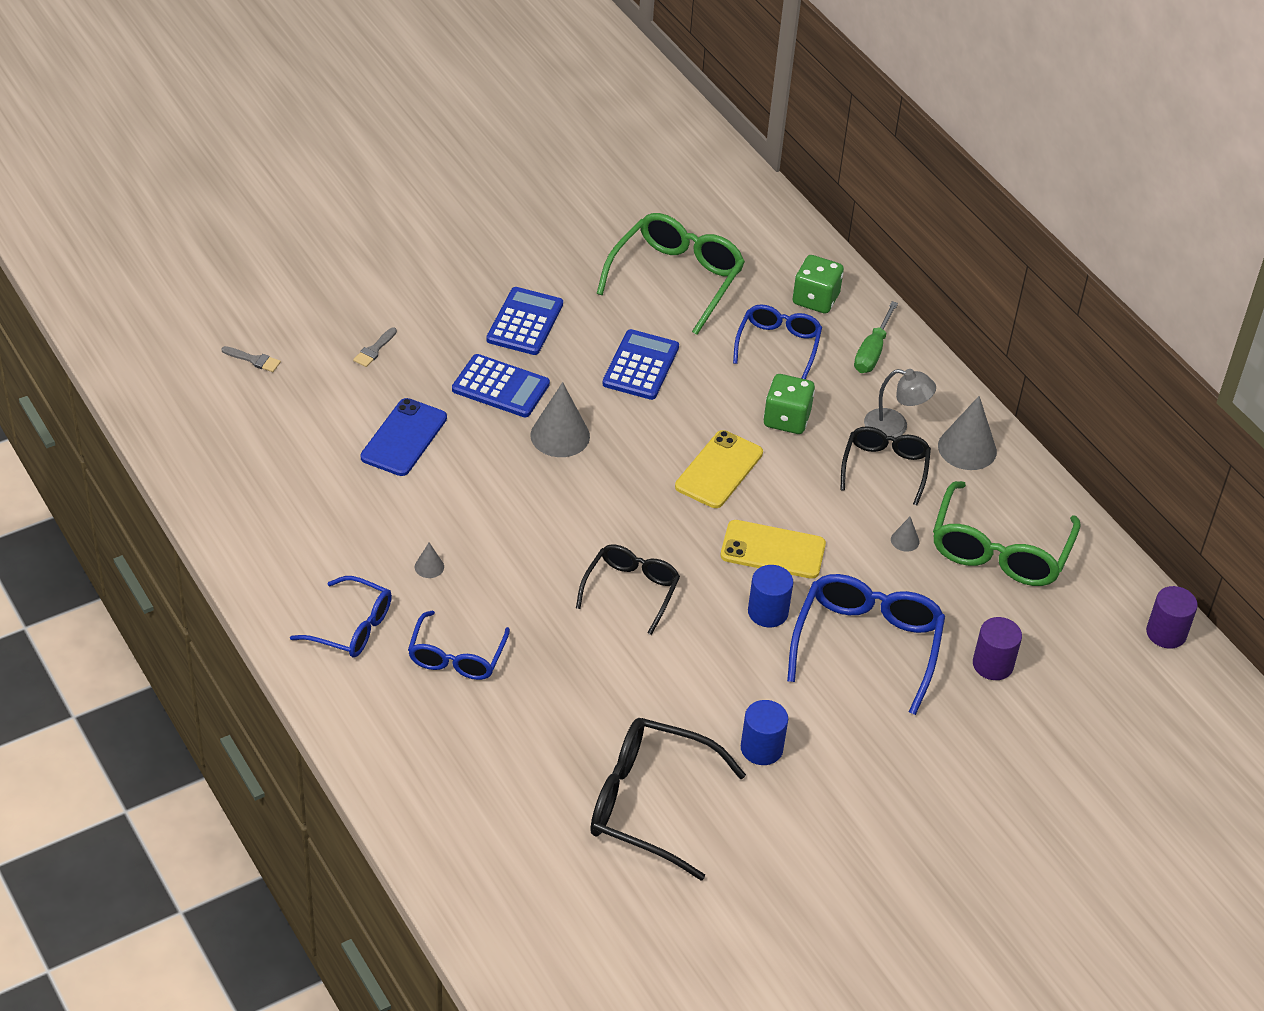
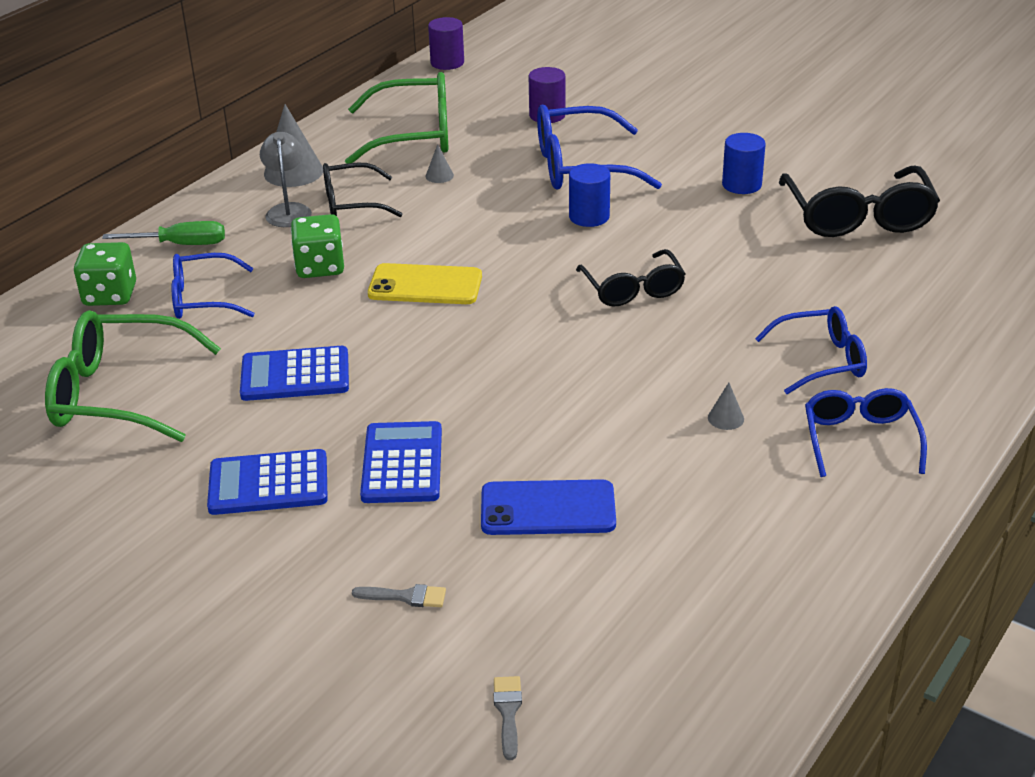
camera: 110 degrees left, 10 degrees down
grey cone [530,382,590,457] -> none
black glasses [576,545,680,635] -> black glasses turned 105 degrees counterclockwise [576,249,686,307]
yellow phone [721,520,826,579] -> none

